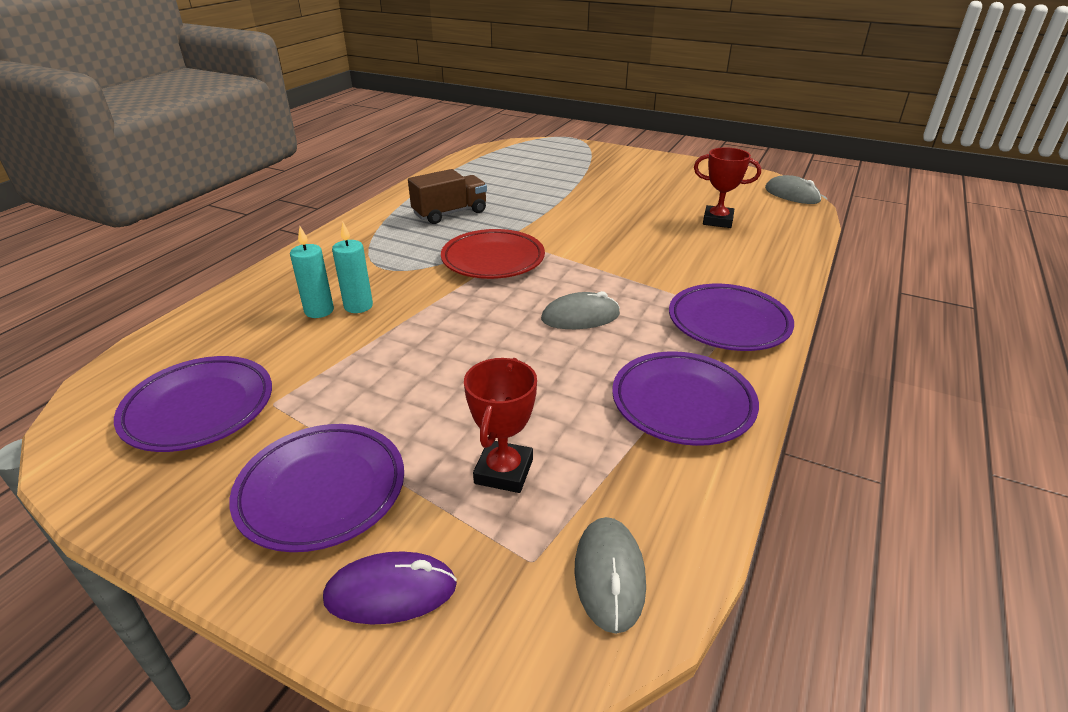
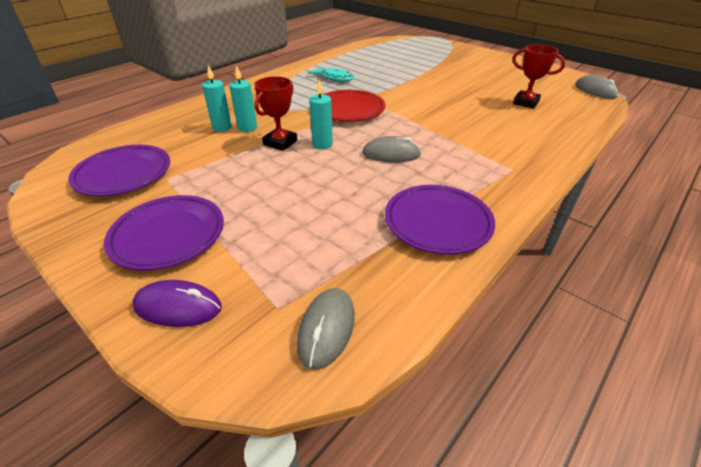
camera: 15 degrees right, 5 degrees up
brown truck [408,169,487,224] -> turquoise fish [308,66,354,82]
red trophy [464,358,537,493] -> red trophy moved to [254,76,297,151]
purple plate [669,284,794,351] -> none
none -> turquoise candle [309,79,333,149]

